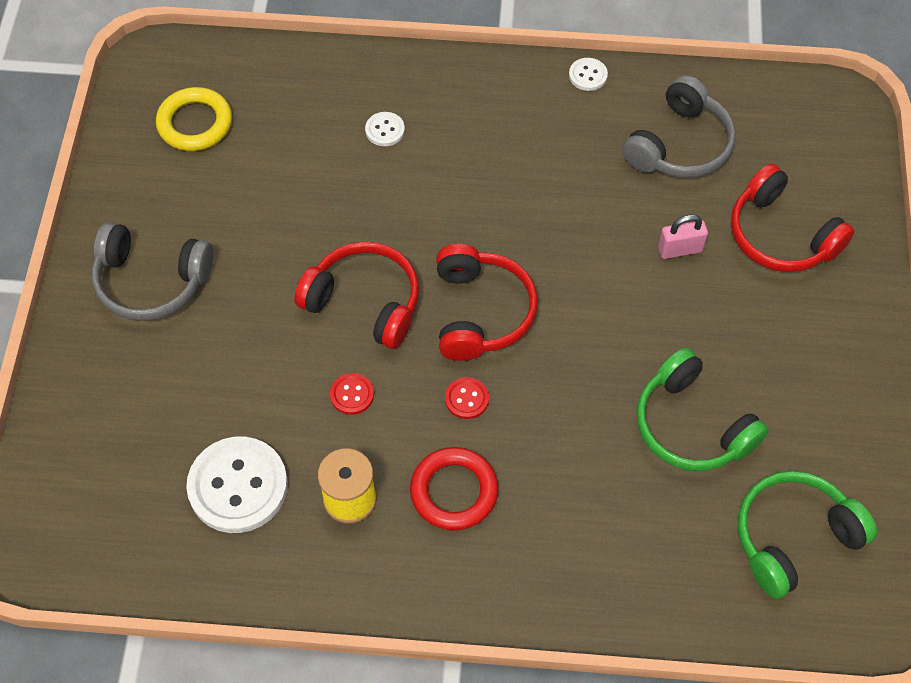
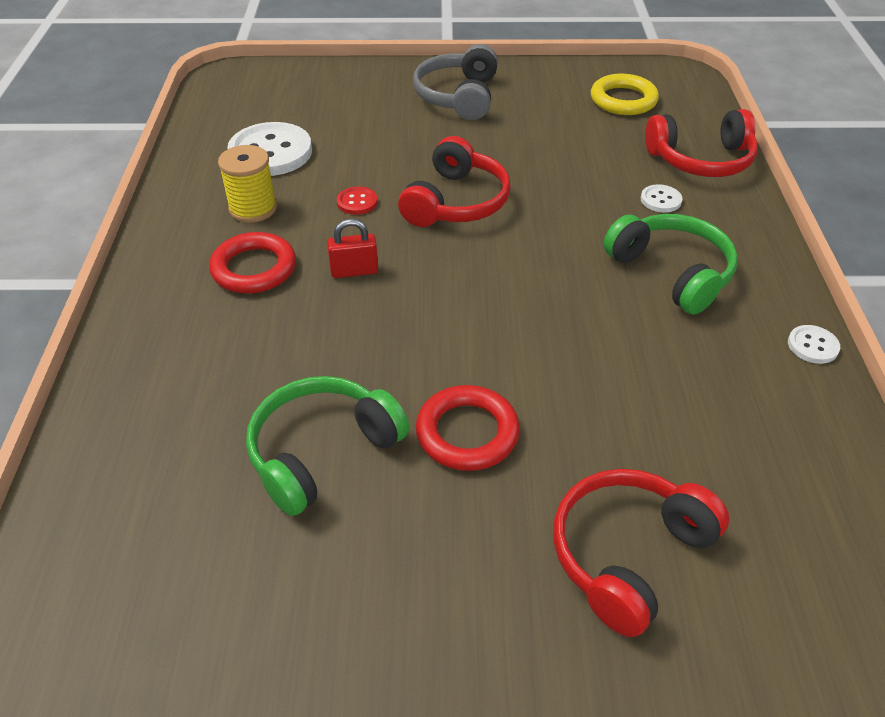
camera: 85 degrees right, 15 degrees down
red headphones [436,244,538,361] -> red headphones moved to [645,109,758,177]
red button [445,377,489,419] -> red padlock [327,219,378,278]
grey headphones [622,75,736,178] -> none
pink padlock [658,215,708,259] -> none
green headphones [738,471,877,599] -> green headphones moved to [603,214,738,315]
none -> red ring [416,385,520,471]

